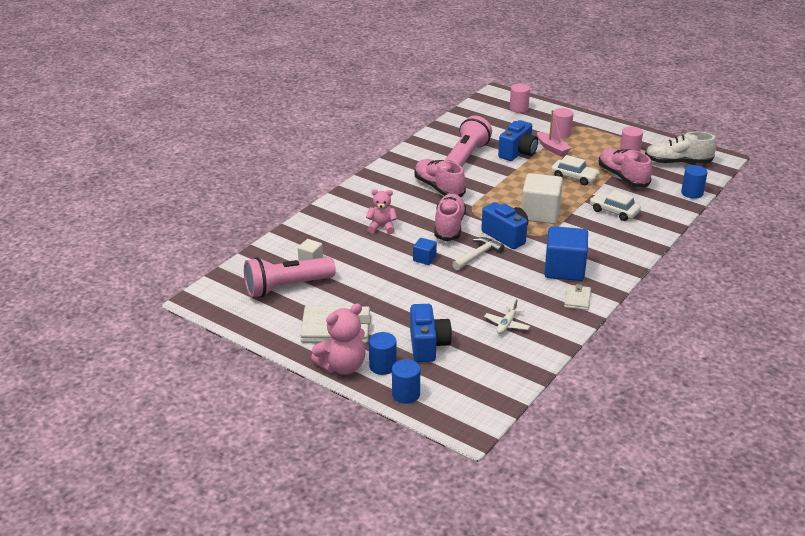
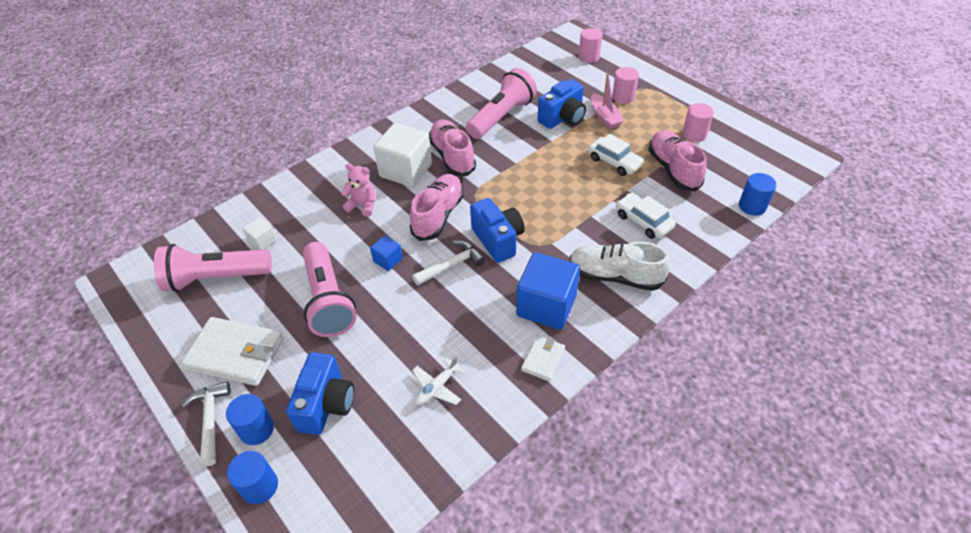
camera: 15 degrees right, 15 degrees up
pink teddy bear [311,303,366,375] -> white hammer [182,381,231,466]
white cube [521,173,563,224] -> white cube moved to [373,123,432,187]
white shoe [645,132,716,164] -> white shoe moved to [569,242,670,291]
none -> pink flashlight [303,242,356,337]

